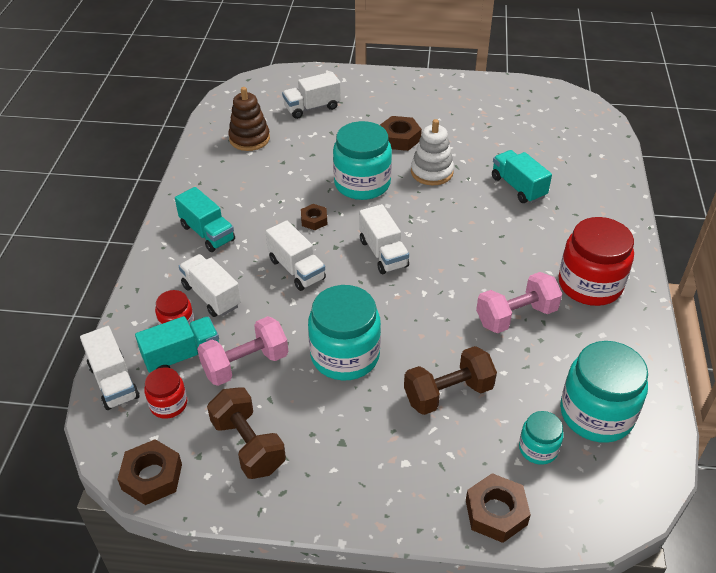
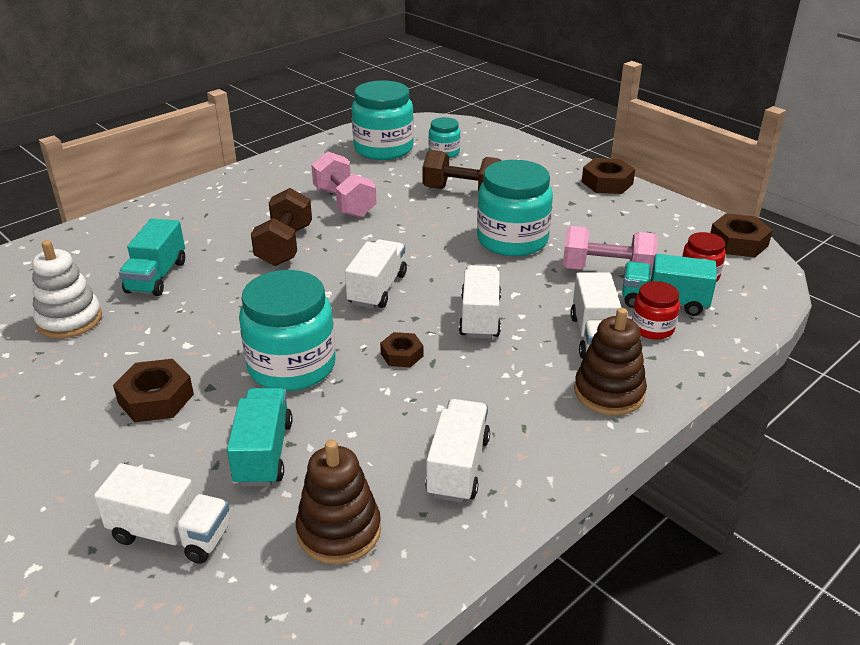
camera: 140 degrees left, 10 degrees down
white truck [80,326,139,410] -> white truck moved to [425,399,490,503]
turquoise truck [175,187,235,252] -> turquoise truck moved to [227,388,293,487]
brown dumbbell [207,387,286,479] -> brown dumbbell moved to [251,188,312,266]
white stacking toy [411,119,454,185] -> white stacking toy moved to [32,240,102,339]
brown nut [466,473,531,543] -> brown nut moved to [582,158,635,194]
pink dumbbell [476,272,562,333] -> pink dumbbell turned 45 degrees clockwise [311,151,377,218]
red jar [558,217,634,306] -> none
none -> brown stacking toy [574,308,647,416]

